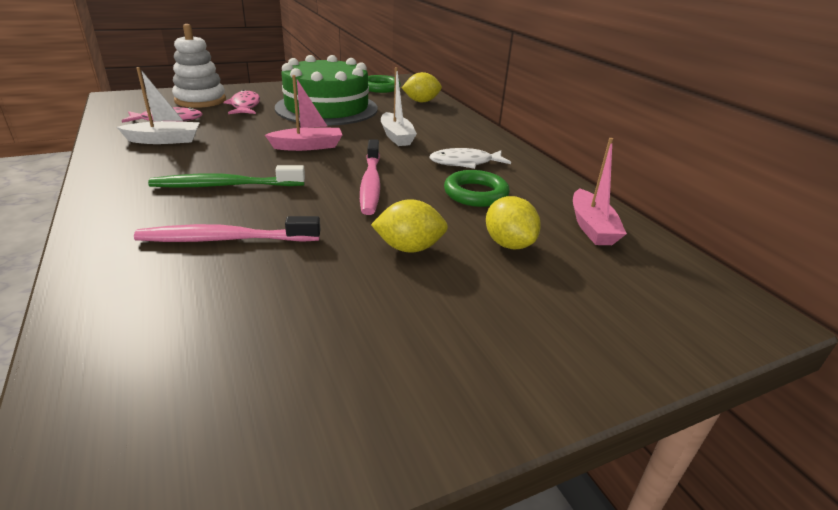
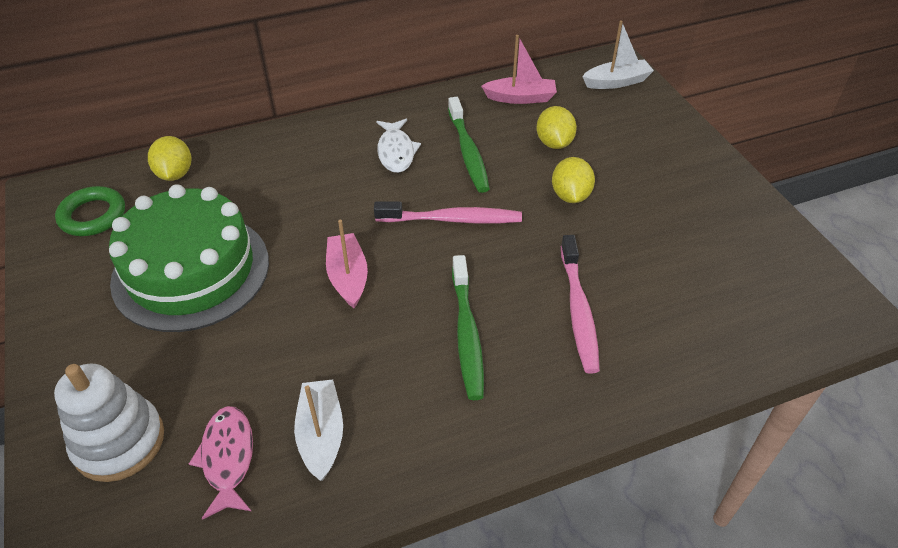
camera: 85 degrees left, 15 degrees up
pink fish [224,90,260,114] -> none
white boat [381,67,417,146] -> white boat moved to [582,21,654,89]
green ring [444,170,510,207] -> green toothbrush [448,97,490,193]
yellow lemon [486,196,541,249] -> yellow lemon turned 75 degrees counterclockwise [536,106,577,149]

